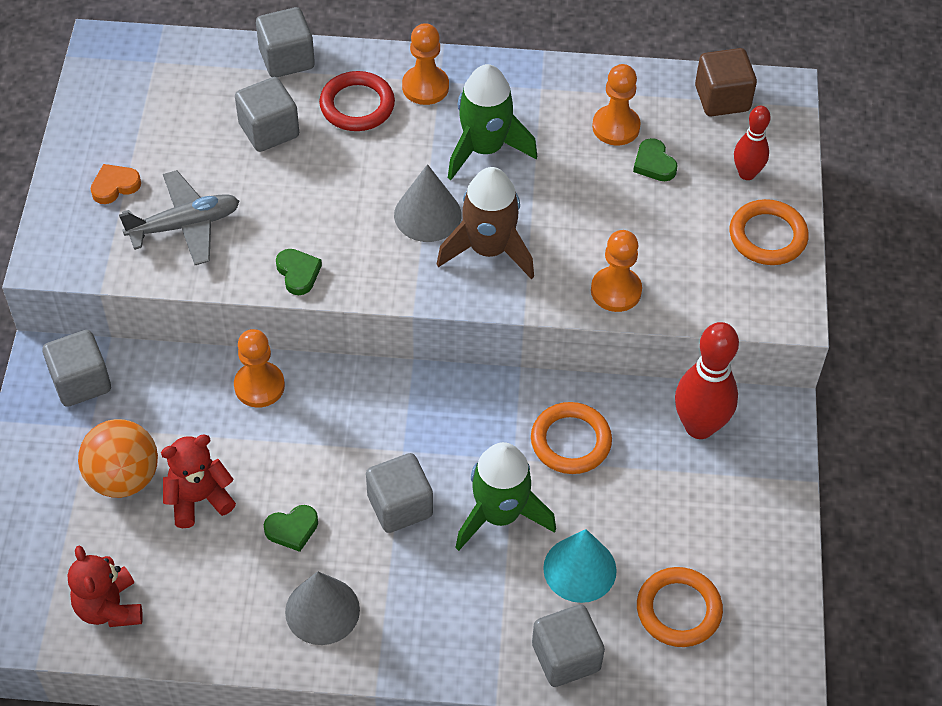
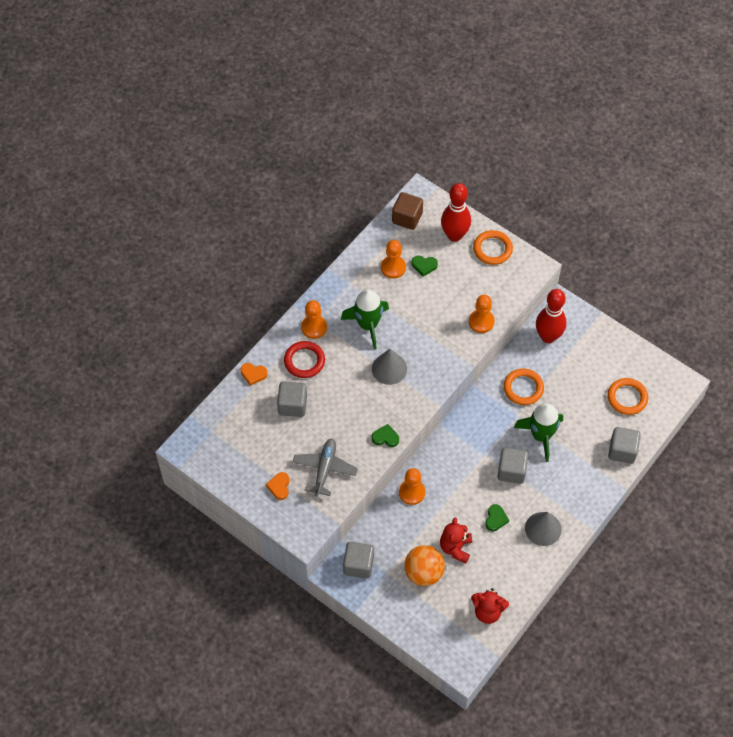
camera: 55 degrees left, 5 degrees up
grey cube [256,7,315,77] -> orange heart [241,363,268,386]
brown rocket [437,167,534,279] -> none
turquoise cone [543,529,617,603] -> none
red bowling pin [734,106,770,180] -> red bowling pin [441,183,471,242], size x1.69

